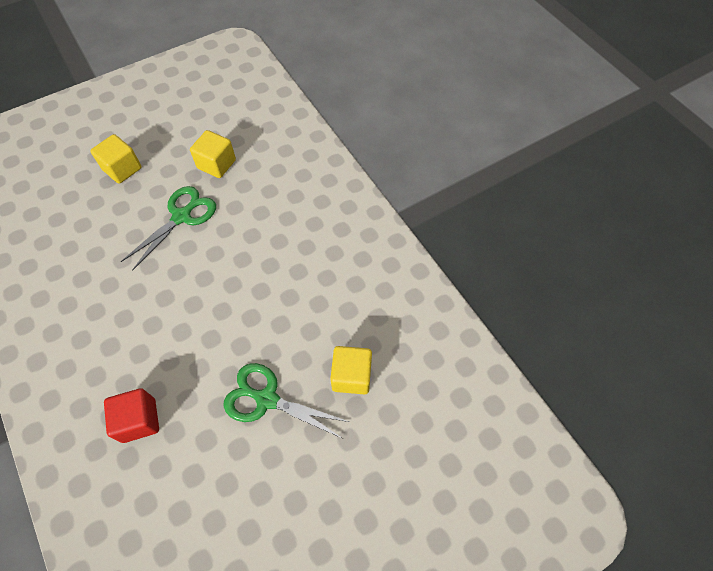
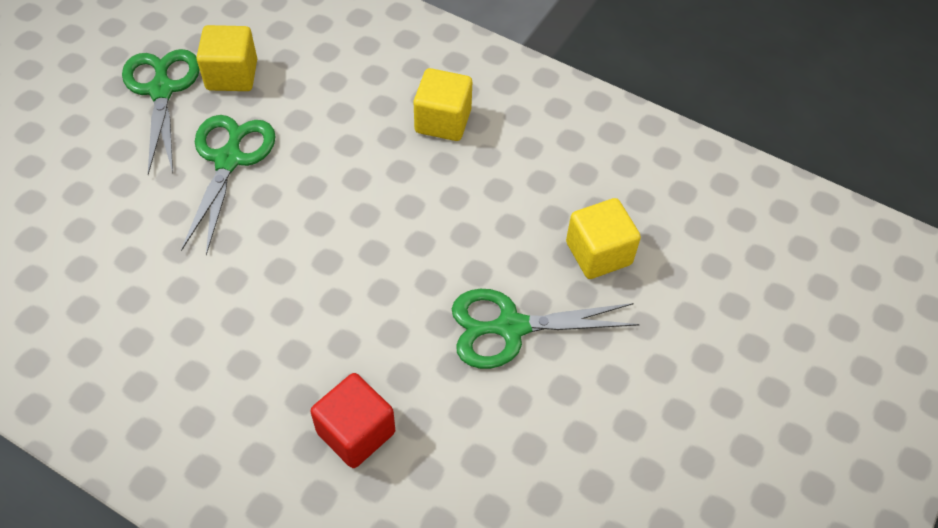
camera: 30 degrees left, 5 degrees down
yellow cube [90,134,142,184] -> yellow cube moved to [414,68,472,141]
none -> green scissors [122,49,200,175]

